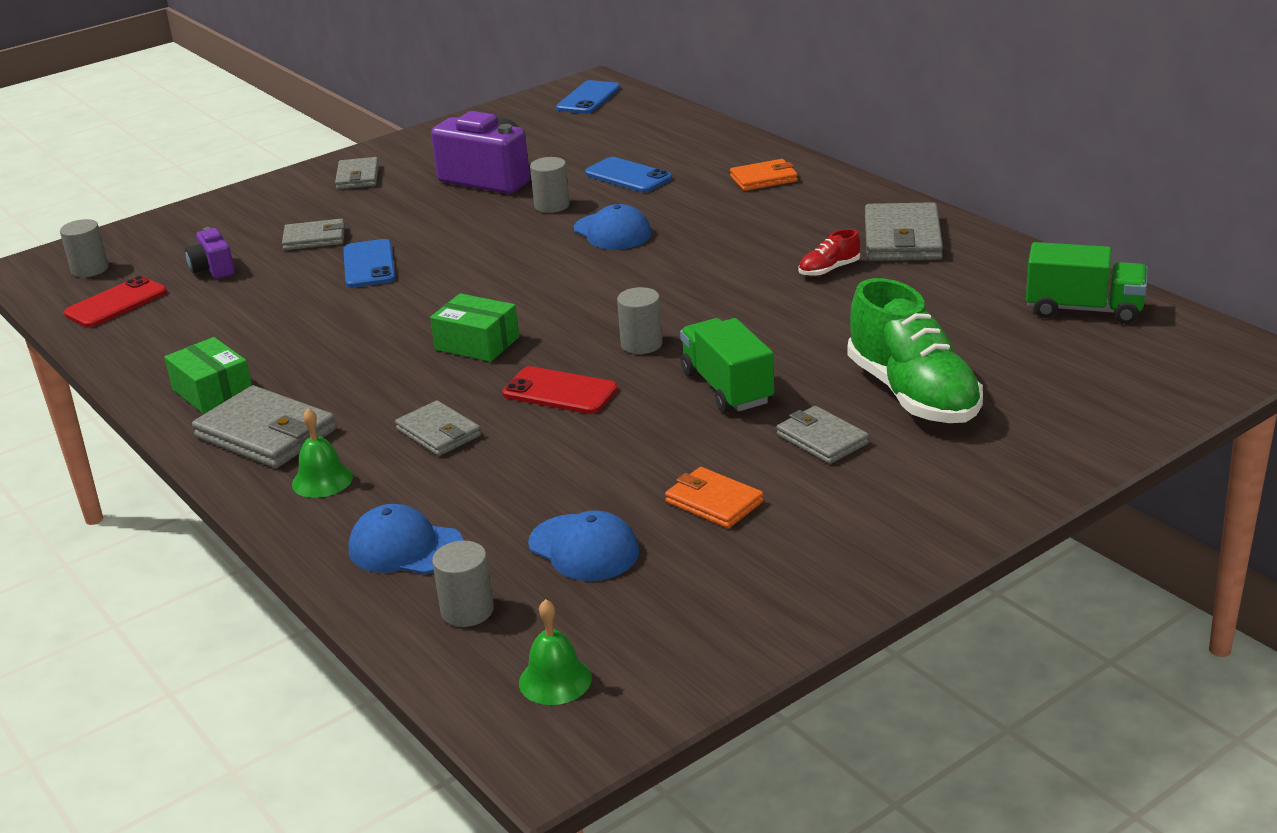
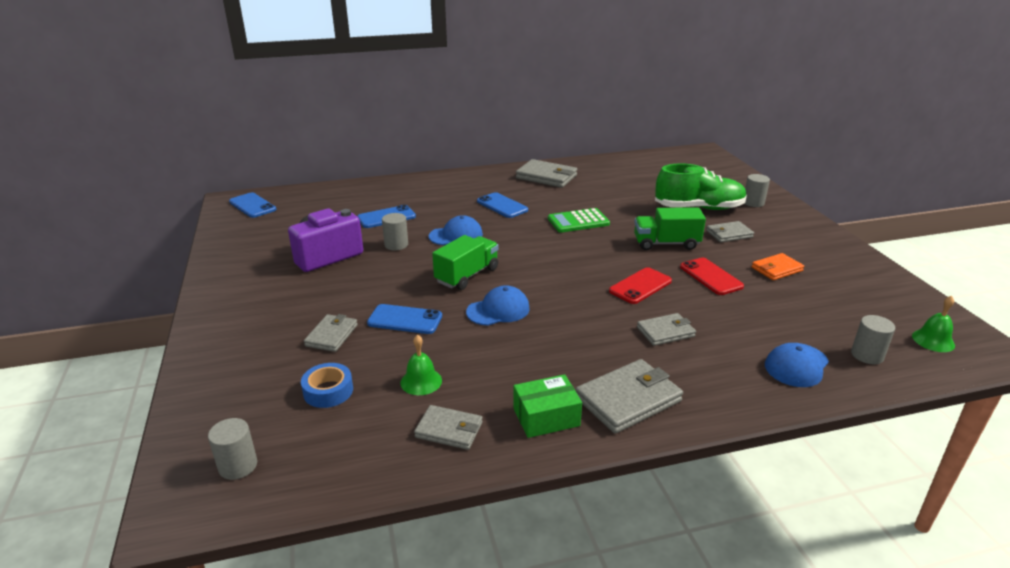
camera: 70 degrees left, 0 degrees up
red phone [64,276,167,328] -> red phone moved to [680,258,744,295]
purple camera [185,227,235,279] -> blue tape [301,363,353,408]
green bell [292,408,353,498] -> green bell moved to [400,334,442,395]
grey wallet [335,157,379,189] -> grey wallet moved to [414,405,483,450]
green box [430,293,519,362] -> none
blue cap [528,511,639,581] -> blue cap moved to [466,285,530,326]
grey cylinder [617,287,663,354] -> grey cylinder moved to [744,174,770,207]
orange wallet [730,159,798,191] -> none
red shoe [798,229,860,276] -> none
green truck [1026,242,1148,324] -> green truck moved to [432,235,499,290]
none -> blue phone [477,192,528,218]
none -> green calculator [548,208,610,233]

